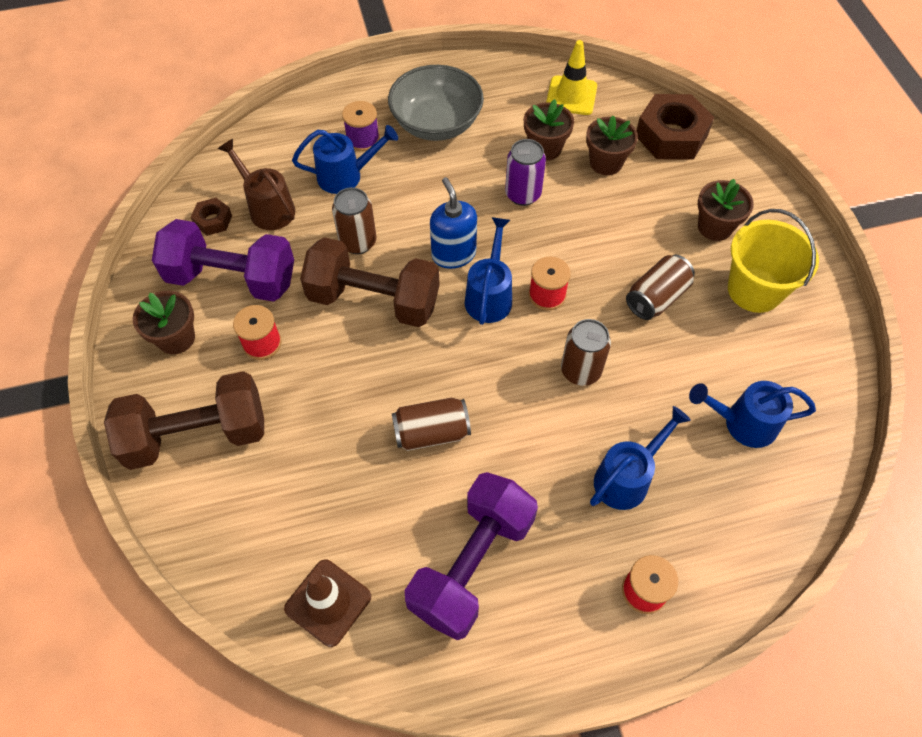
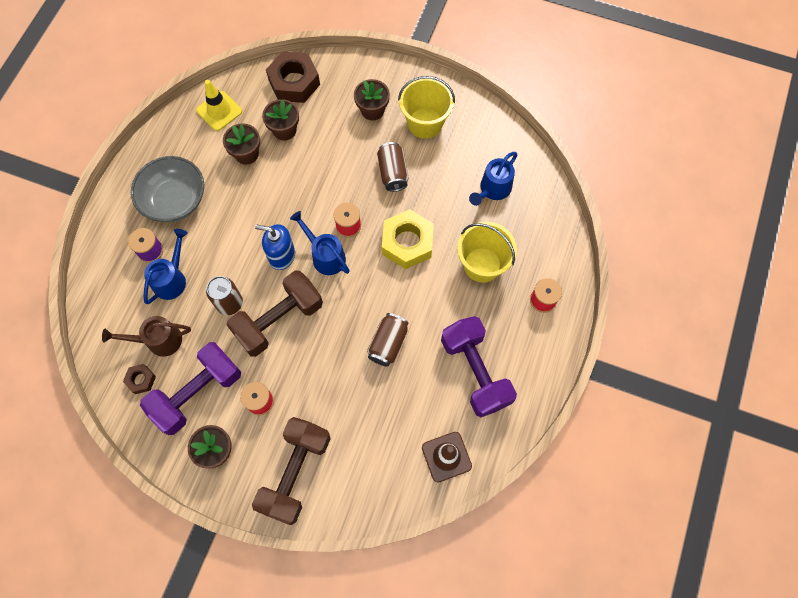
camera: 55 degrees left, 10 degrees up
purple can [505,139,546,206] -> none
brown can [561,319,611,386] -> yellow nut [382,209,434,269]
blue watering can [590,406,691,510] -> yellow bucket [457,222,517,283]

